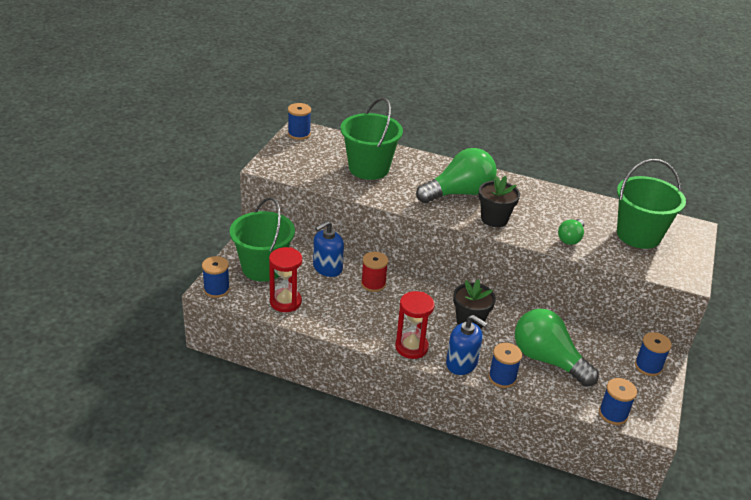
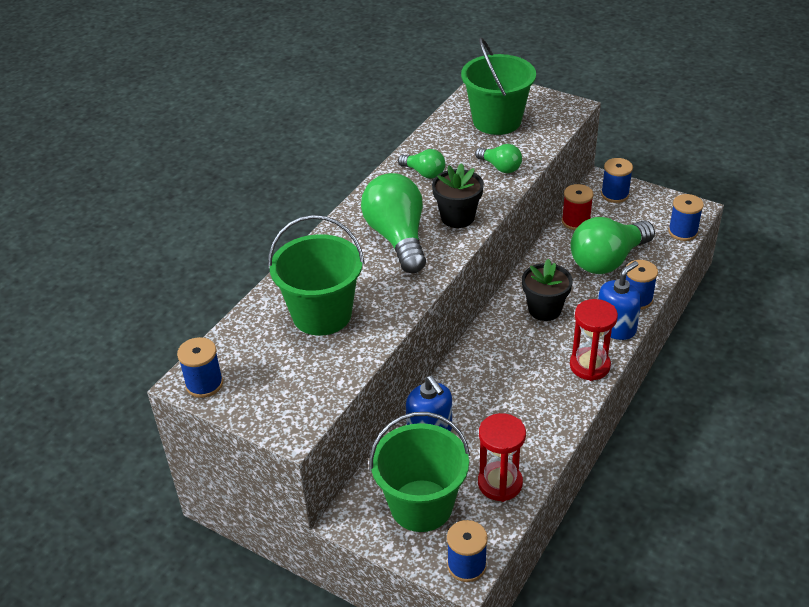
camera: 75 degrees left, 5 degrees up
red spool [361,252,388,292] -> red spool moved to [562,184,594,230]
none -> green light bulb [398,149,445,179]

